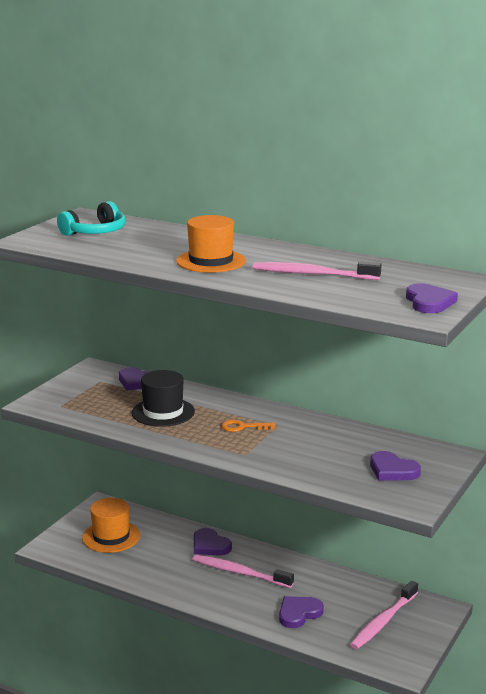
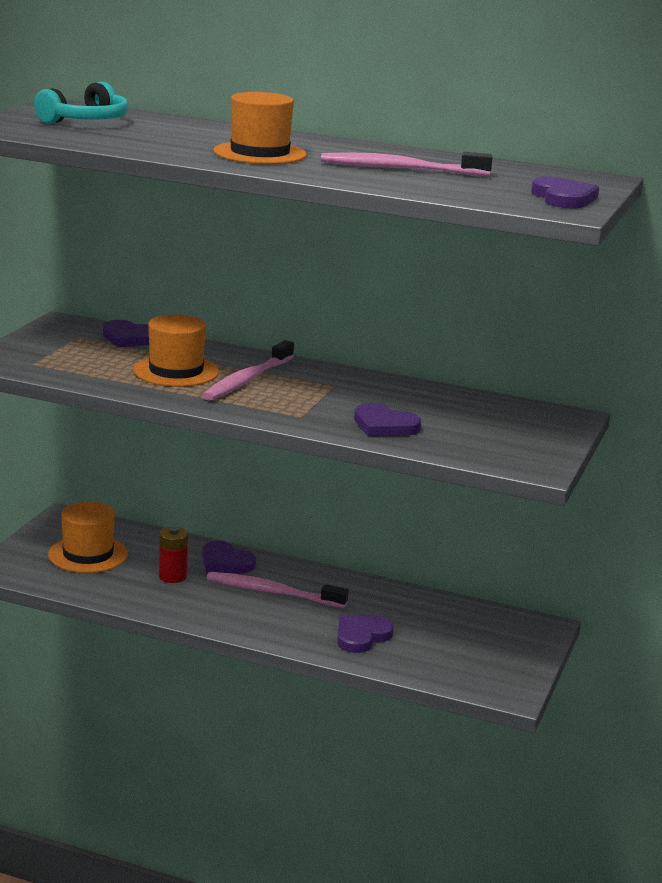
camera: 10 degrees left, 0 degrees up
black hat [132,370,195,427] -> orange hat [133,314,219,387]
orange key [221,420,275,432] -> none
pink toothbrush [350,581,418,649] -> pink toothbrush moved to [202,340,294,401]
purple heart [370,451,421,481] -> purple heart moved to [354,403,421,436]
none -> red battery [159,527,188,583]

